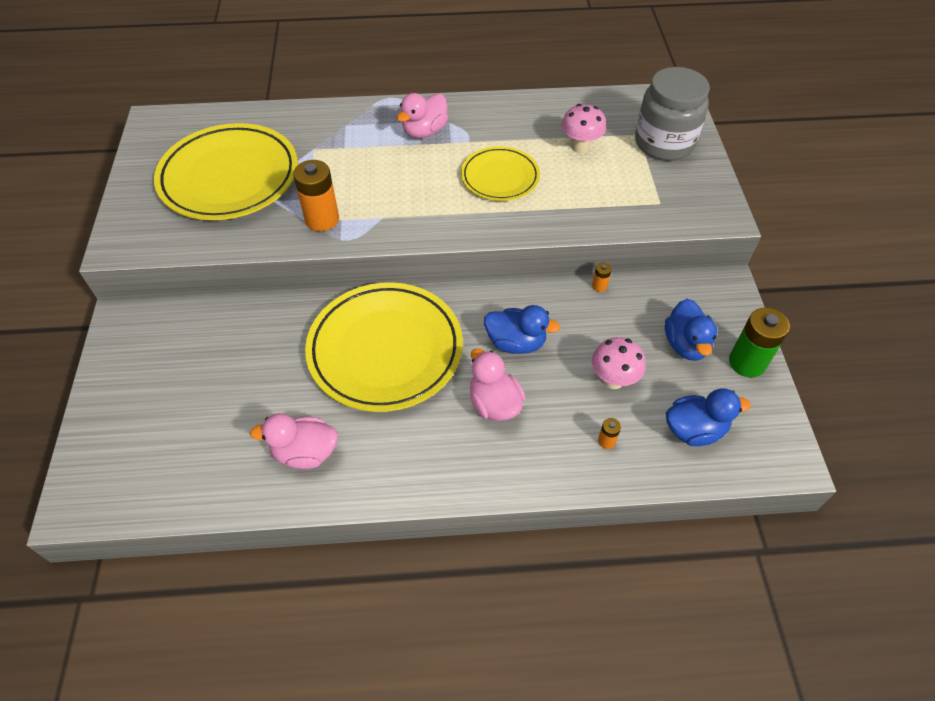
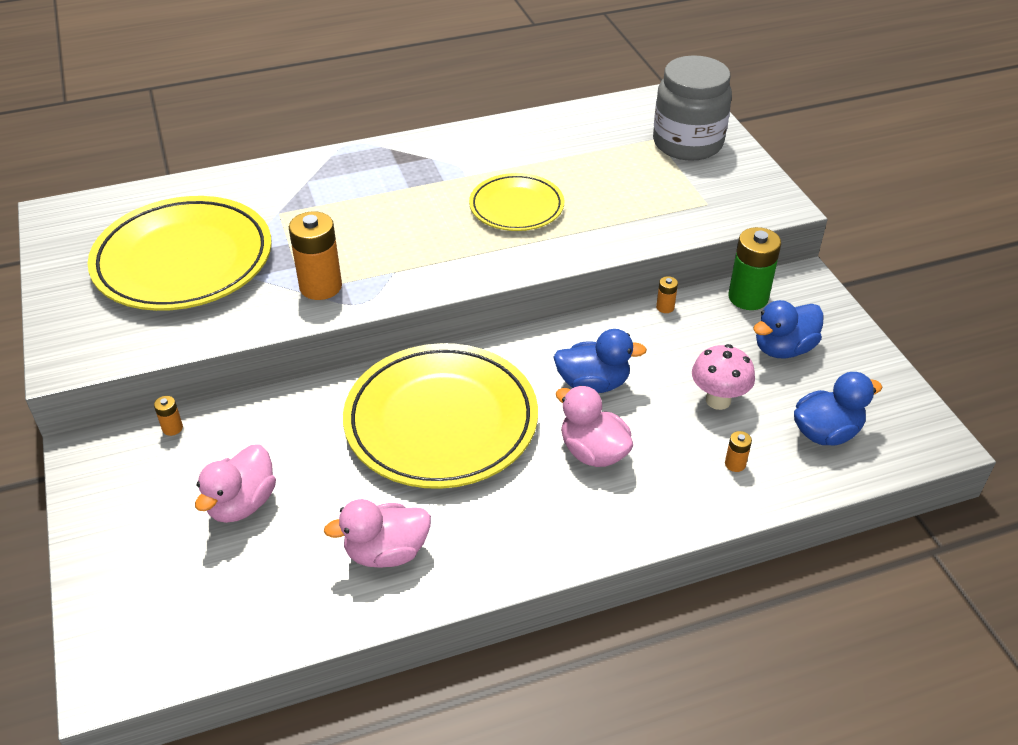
camera: 15 degrees left, 10 degrees down
pink duck [397,93,448,138] -> pink duck moved to [195,444,276,523]
pink mushroom [561,104,606,153] -> none
blue duck [665,299,717,361] -> blue duck turned 75 degrees clockwise [753,300,824,359]
green battery [729,307,790,377] -> green battery moved to [728,227,781,310]
none -> orange battery [154,396,183,436]

